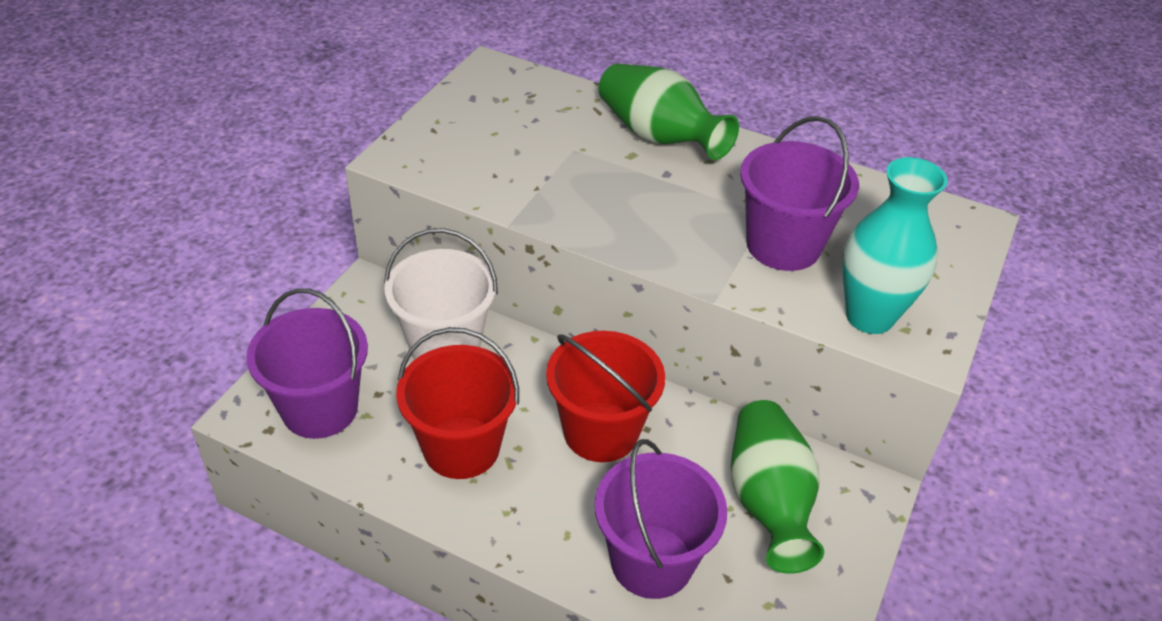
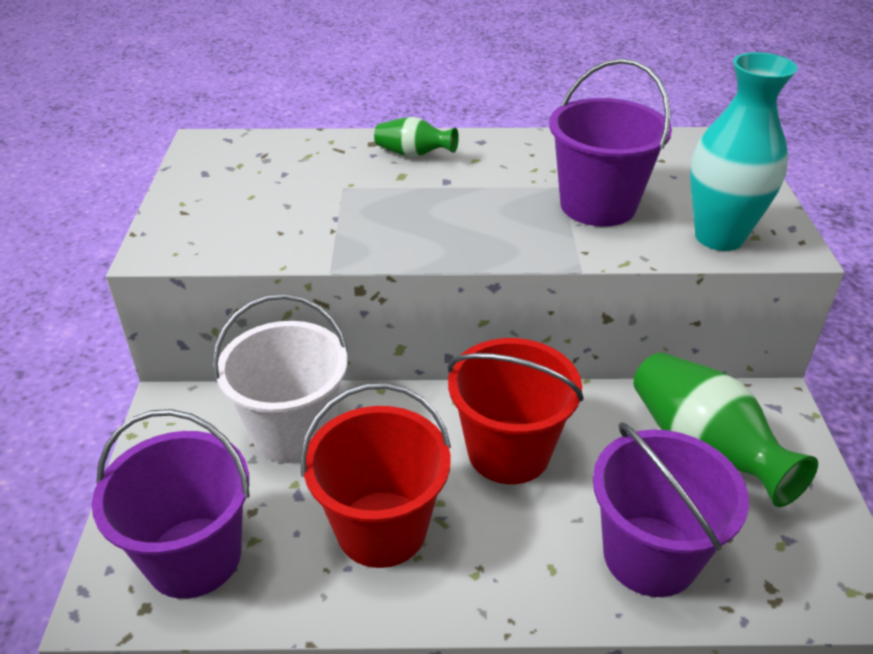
camera: 25 degrees left, 5 degrees down
green vase [598,63,739,160] -> green vase [374,117,459,157], size x0.52

